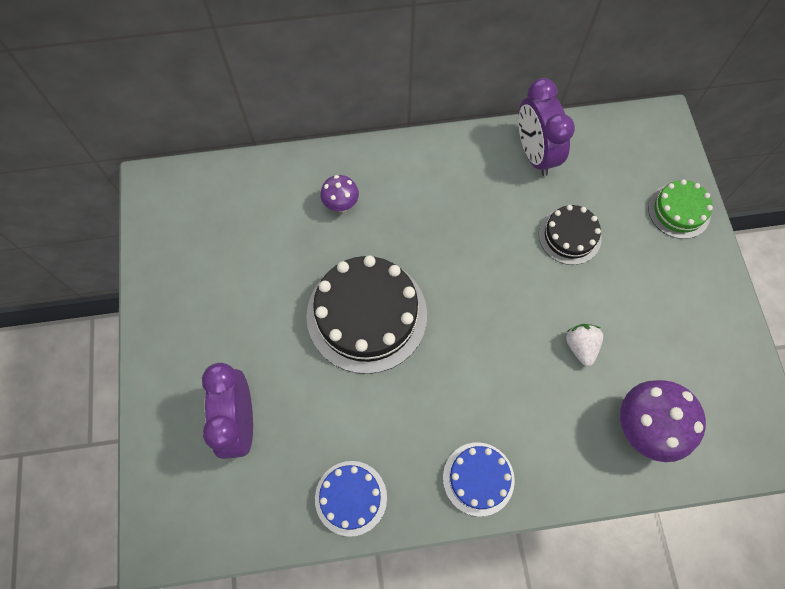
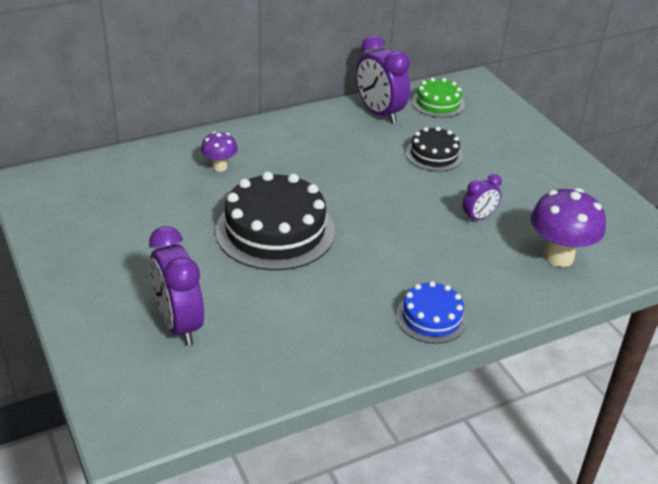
camera: 20 degrees left, 30 degrees down
blue cake [315,461,387,537] -> none
white strawberry [566,324,603,366] -> purple clock [462,174,502,222]
green cake [648,179,713,239] -> green cake moved to [412,78,465,118]

